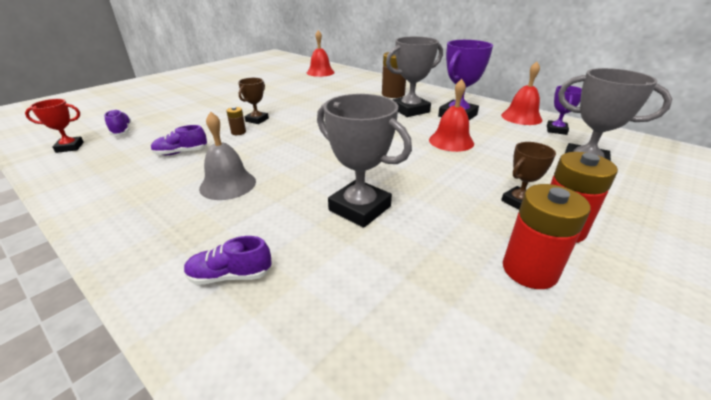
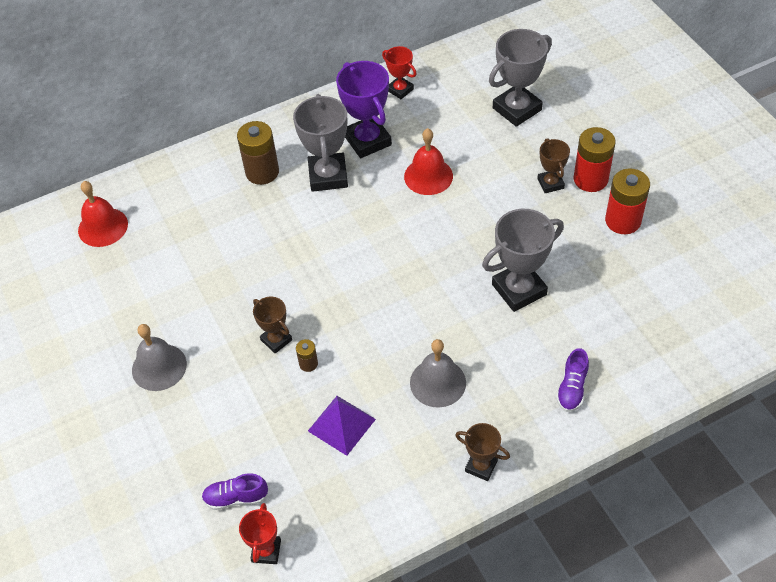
camera: 65 degrees left, 20 degrees up
purple shoe [151,125,207,155] -> purple pyramid [308,396,376,456]
red bell [501,62,543,125] -> red trophy [382,46,417,99]
purple trophy [547,86,582,135] -> none
none -> grey bell [132,324,187,391]
none -> brown trophy [455,423,510,481]

